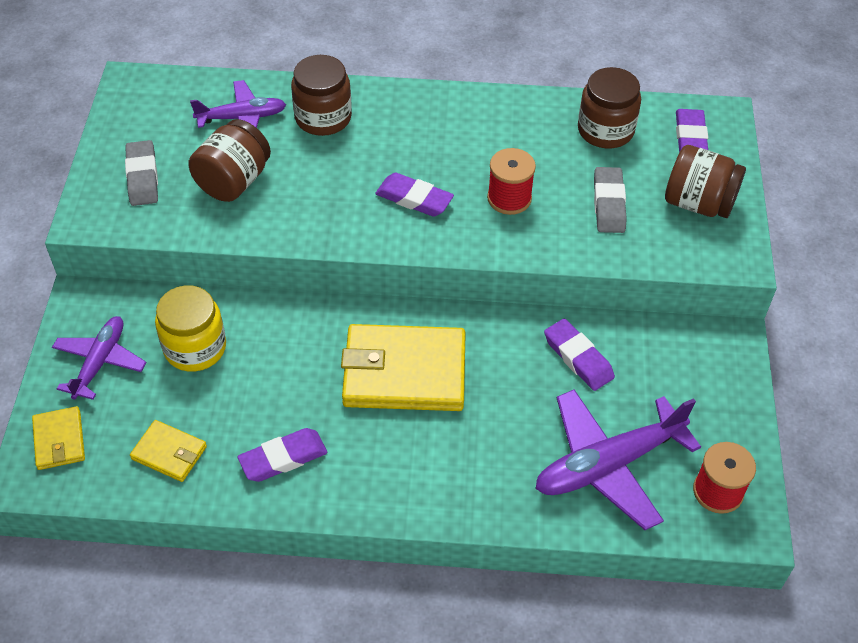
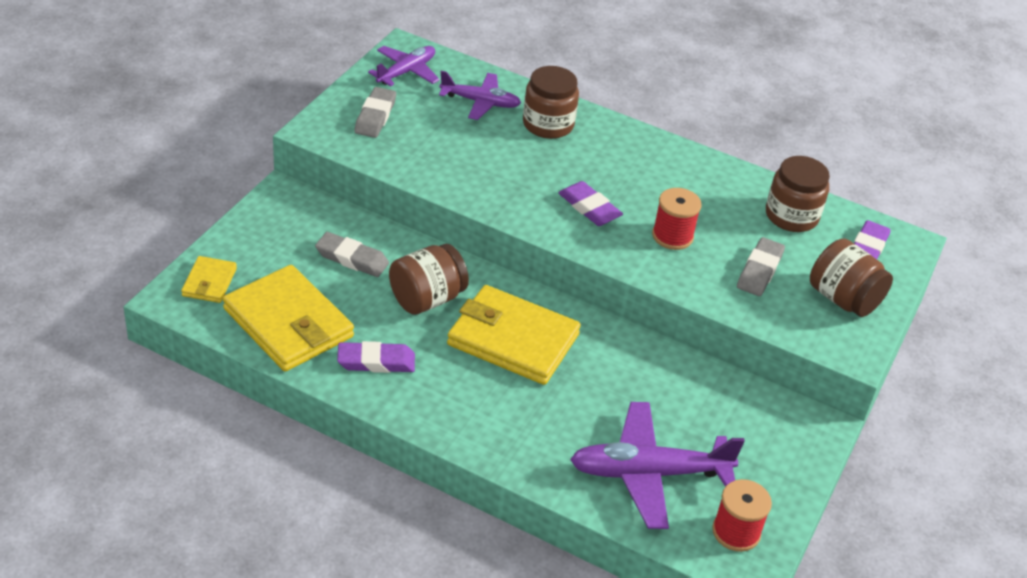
camera: 20 degrees right, 10 degrees down
purple plane [52,316,147,400] -> purple plane moved to [368,46,440,86]
yellow wallet [130,420,207,482] -> yellow wallet [223,265,354,372], size x2.04
yellow jar [155,285,226,372] -> grey eraser [315,232,389,277]
brown jar [188,119,271,202] -> brown jar moved to [389,244,469,315]
purple eraser [544,318,615,391] -> none

